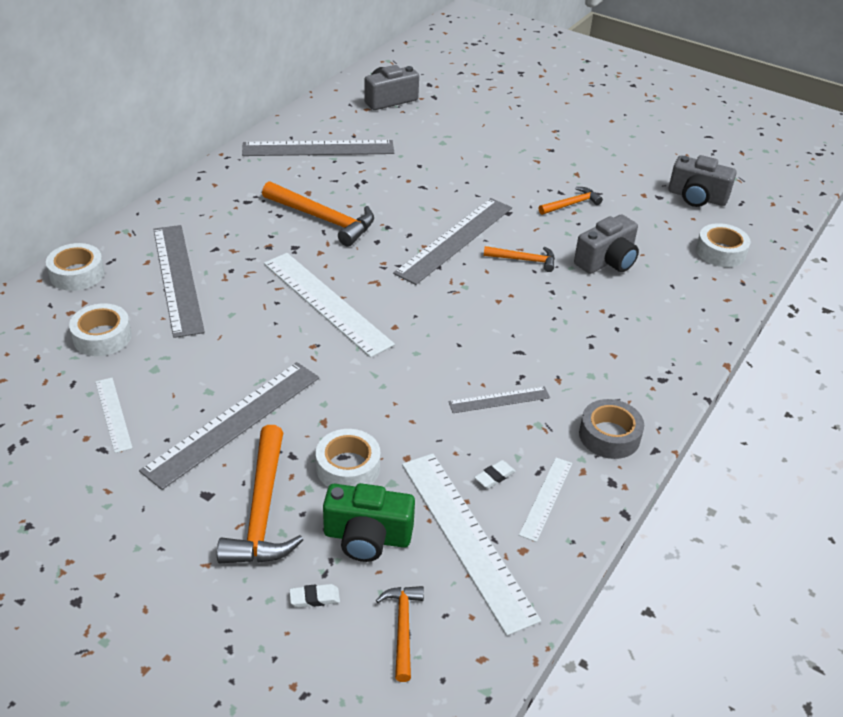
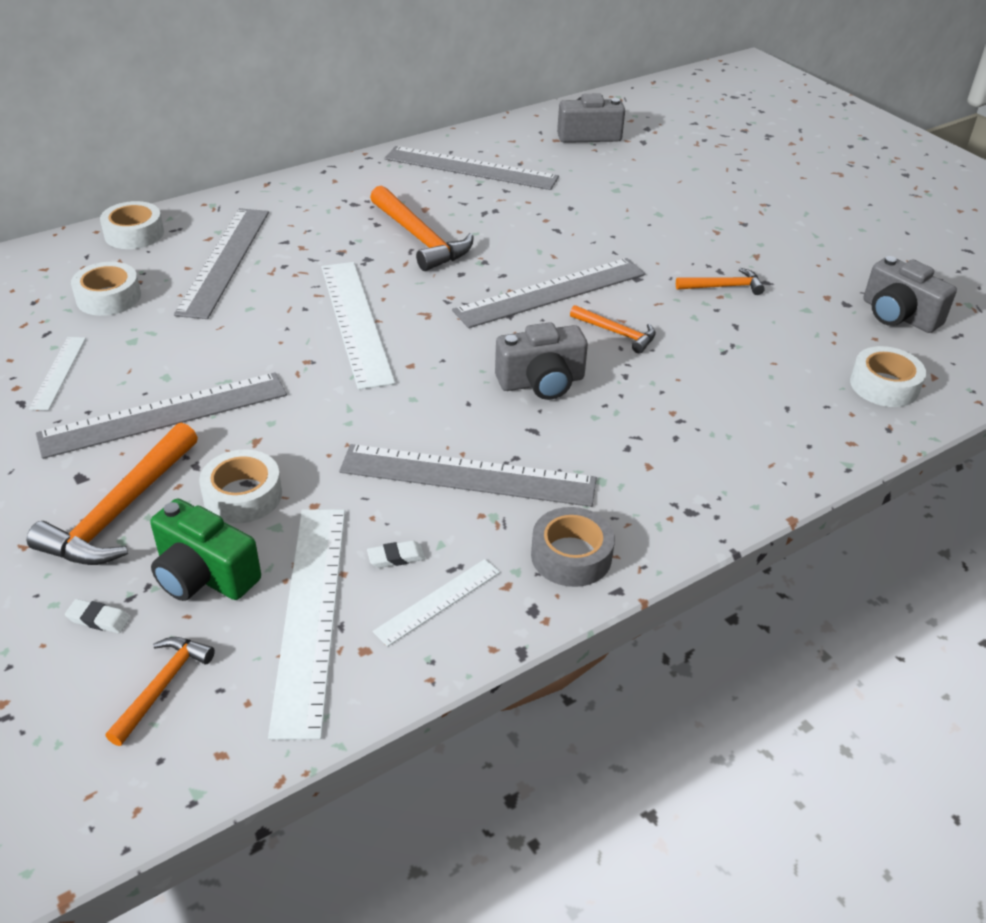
camera: 25 degrees right, 0 degrees up
grey ruler [448,386,550,413] -> grey ruler [339,444,597,507], size x1.96
grey camera [574,215,639,274] -> grey camera moved to [495,322,588,400]

